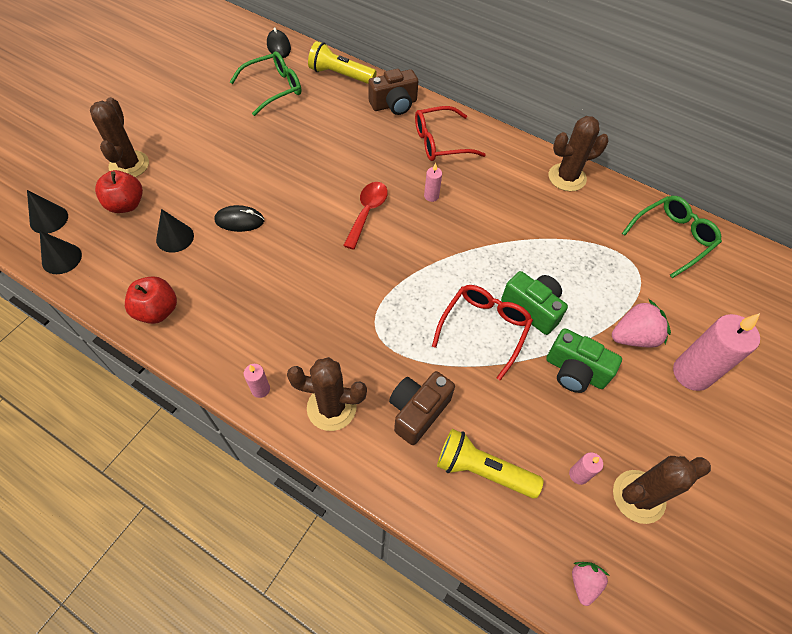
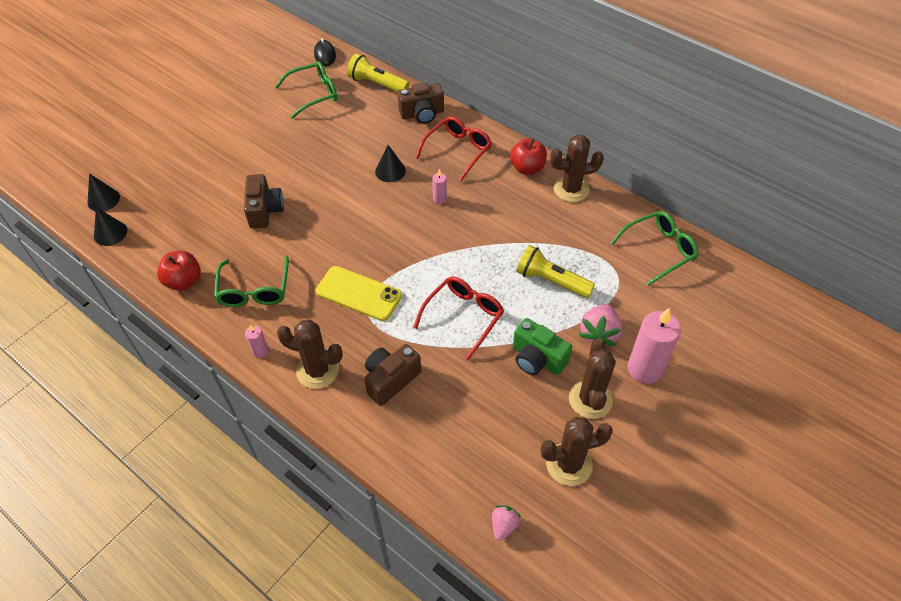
camera: 10 degrees right, 5 degrees down
brown cactus [90,97,149,177] -> brown cactus moved to [569,338,616,419]
red apple [95,170,143,213] -> red apple moved to [510,138,547,175]
black cone [156,209,194,253] -> black cone moved to [375,145,406,182]
black mouse [215,205,264,232] -> brown camera [244,174,284,229]
red spoon [343,182,388,250] -> none
red glasses [415,106,486,161] -> red glasses turned 135 degrees clockwise [415,116,492,182]
yellow flashlight [437,429,543,498] -> yellow flashlight moved to [516,245,595,298]
green camera [501,271,568,335] -> none
pink candle [569,452,603,485] -> none
pink strawberry [612,299,671,348] -> pink strawberry turned 120 degrees clockwise [579,304,622,346]
none -> green glasses [214,256,289,307]
none -> yellow phone [316,266,402,321]

